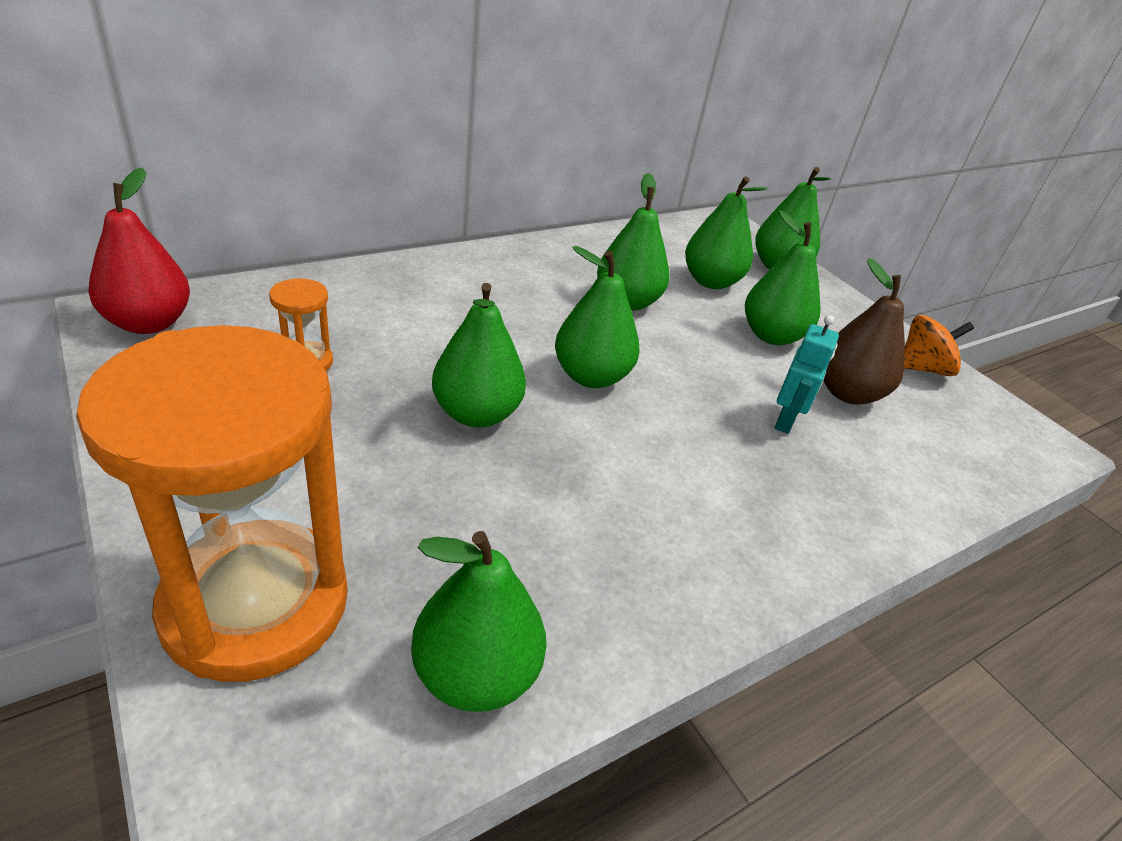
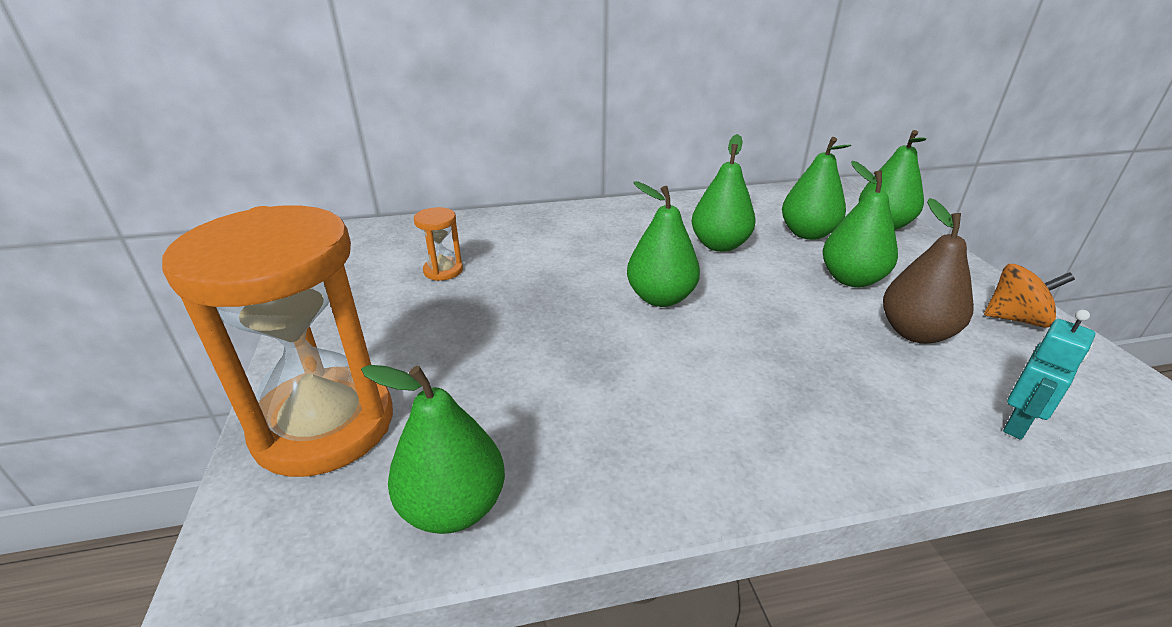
camera: 25 degrees right, 5 degrees down
red pear [88,167,190,334] -> none
green pear [432,283,526,428] -> none
turquoise robot [775,315,839,434] -> turquoise robot moved to [1003,310,1096,440]

